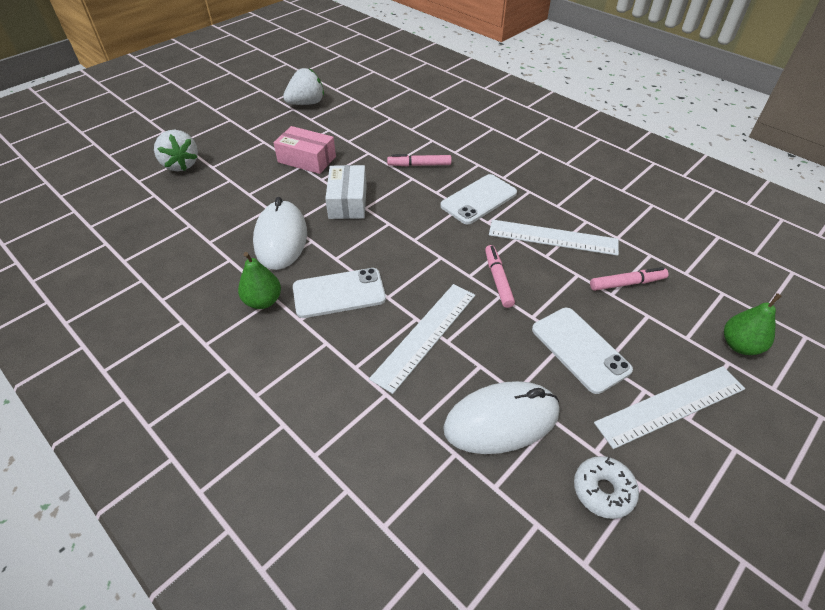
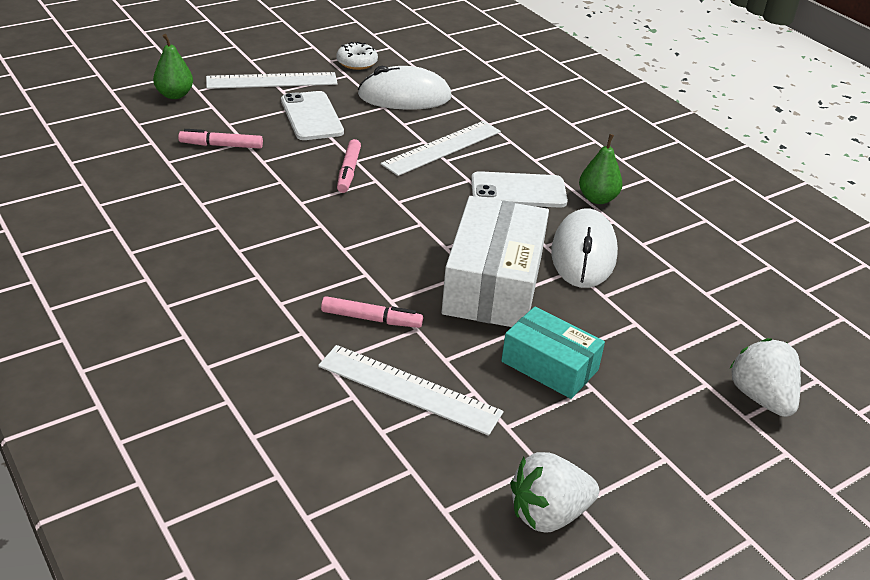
camera: 170 degrees left, 10 degrees down
pink box [273,126,336,174] -> turquoise box [501,307,605,399]
white box [325,165,367,219] -> white box [442,196,549,327], size x1.66
white phone [440,174,517,225] -> none
white ruler [489,220,619,256] -> white ruler moved to [318,345,504,436]

